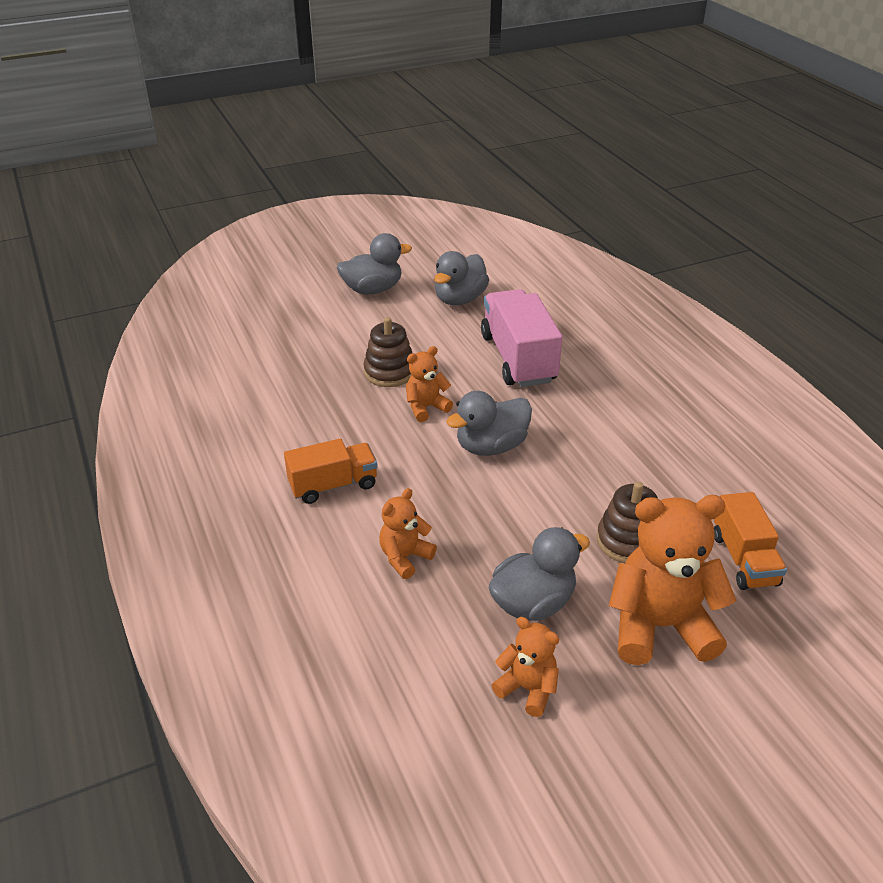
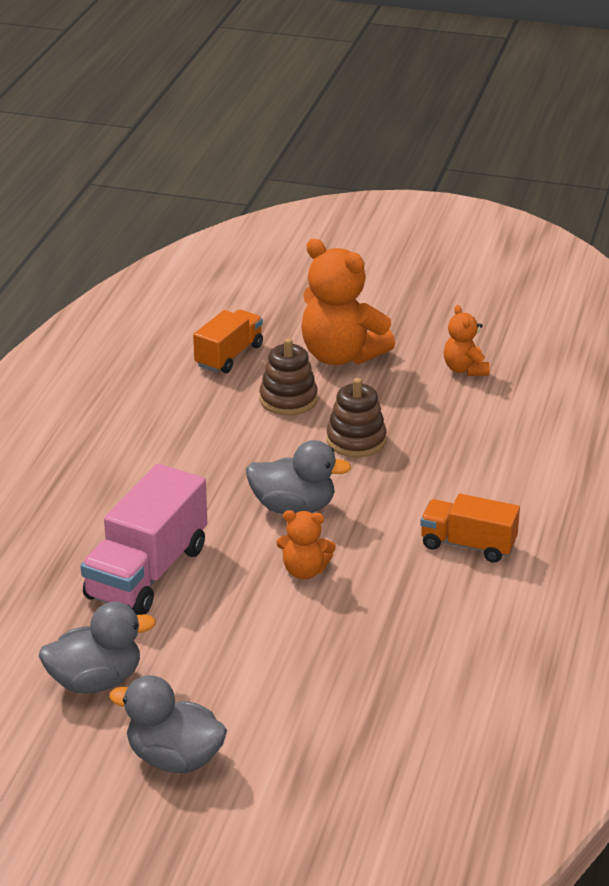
camera: 140 degrees left, 5 degrees down
brown stacking toy [363,317,412,387] -> brown stacking toy moved to [327,378,387,457]
orange teddy bear [379,488,437,579] -> none
grey duck [489,527,590,621] -> none

